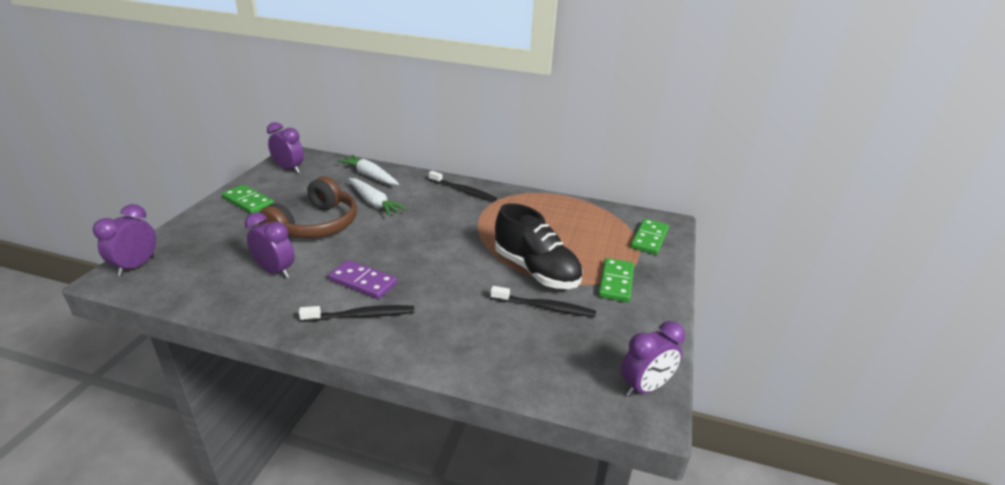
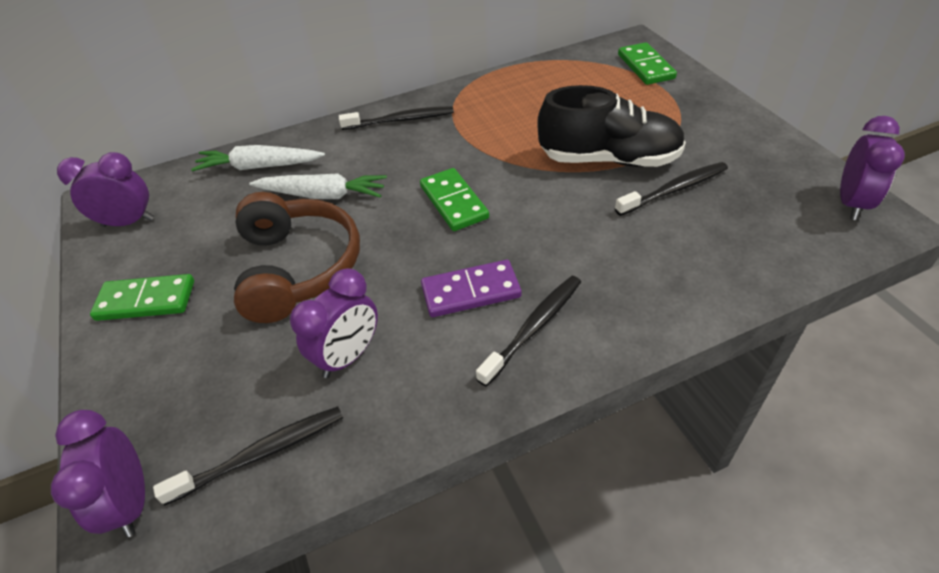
camera: 35 degrees left, 15 degrees up
purple clock [245,212,295,278] -> purple clock turned 135 degrees clockwise [290,268,378,378]
green domino [598,258,634,302] -> green domino moved to [420,168,489,231]
none -> black toothbrush [153,406,343,506]

